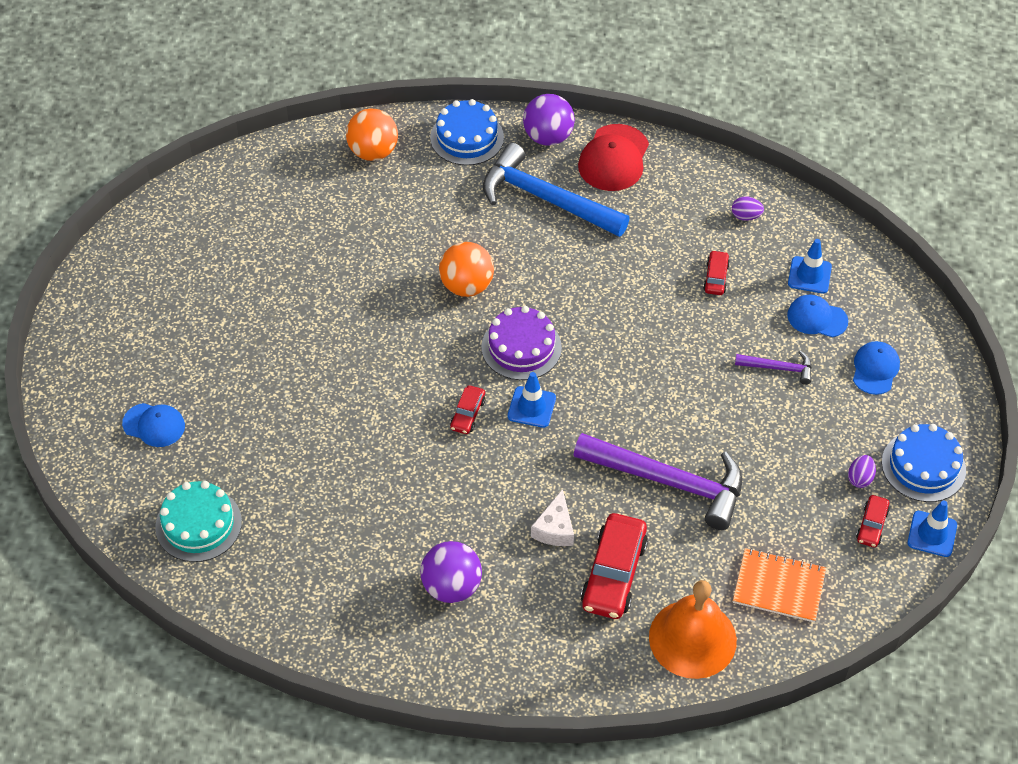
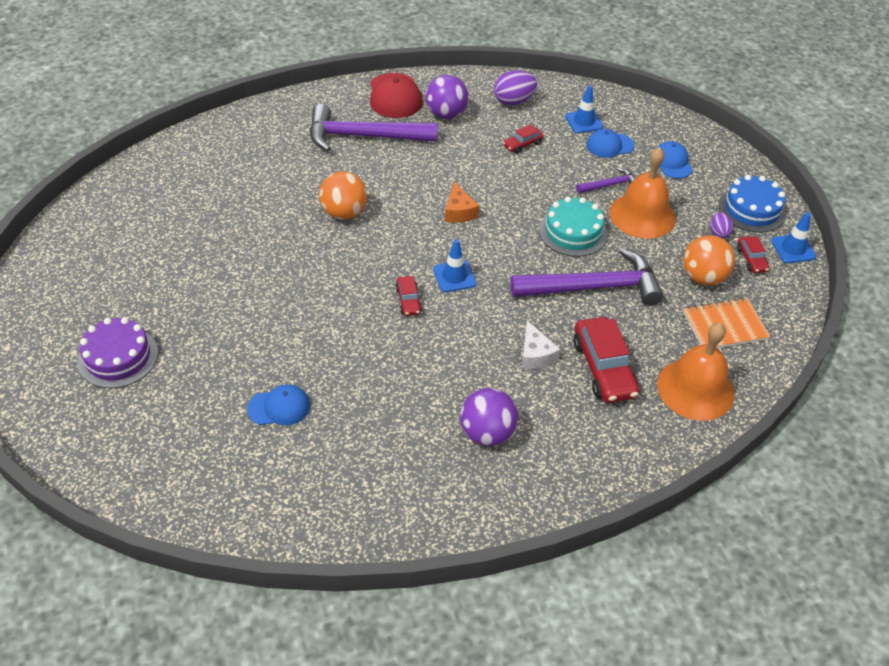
camera: 30 degrees left, 5 degrees down
blue cap [122,403,185,447] -> blue cap moved to [247,384,310,425]
turquoise cake [155,481,242,562] -> turquoise cake moved to [539,197,608,257]
orange ball [346,109,398,161] -> orange ball moved to [683,235,735,285]
blue cake [430,99,504,166] -> none
purple cake [481,306,562,380] -> purple cake moved to [78,317,158,388]
blue hammer [483,143,630,237] -> purple hammer [310,104,438,151]
purple ball [523,94,575,146] -> purple ball moved to [425,75,468,119]
red car [703,250,730,295] -> red car turned 105 degrees counterclockwise [503,124,544,154]
purple egg [732,196,764,221] -> purple egg [494,70,537,106], size x1.75
none -> orange cheese [445,182,479,222]
none -> orange bell [610,147,676,239]

